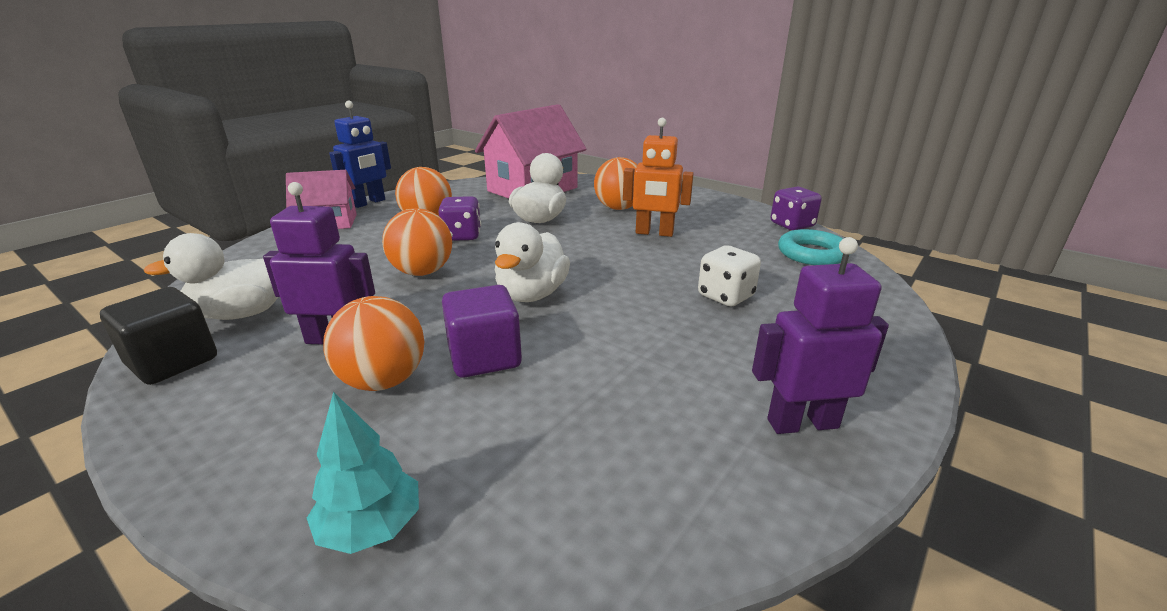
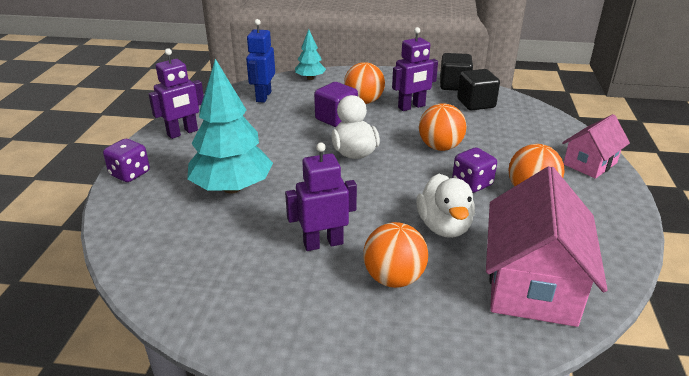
camera: 150 degrees right, 5 degrees up
white duck [143,233,278,320] -> black cube [457,69,500,111]
blue robot [329,101,391,208] -> blue robot moved to [246,19,275,103]
orange robot [623,118,694,237] -> purple robot [285,143,357,251]
white dice [698,246,761,306] -> turquoise tree [187,59,273,194]
purple dice [771,187,822,231] -> purple dice moved to [103,139,150,182]
turquoise ring [778,229,850,265] -> none

